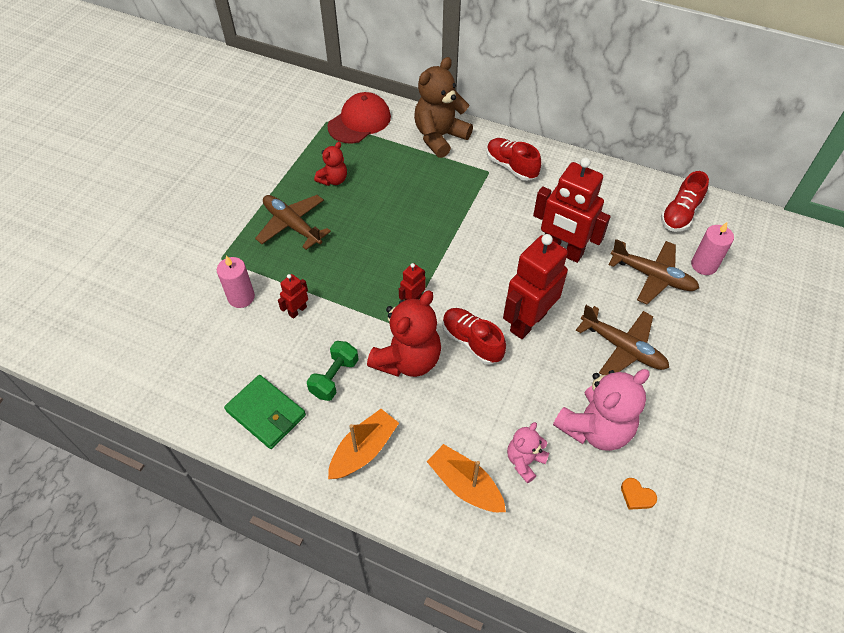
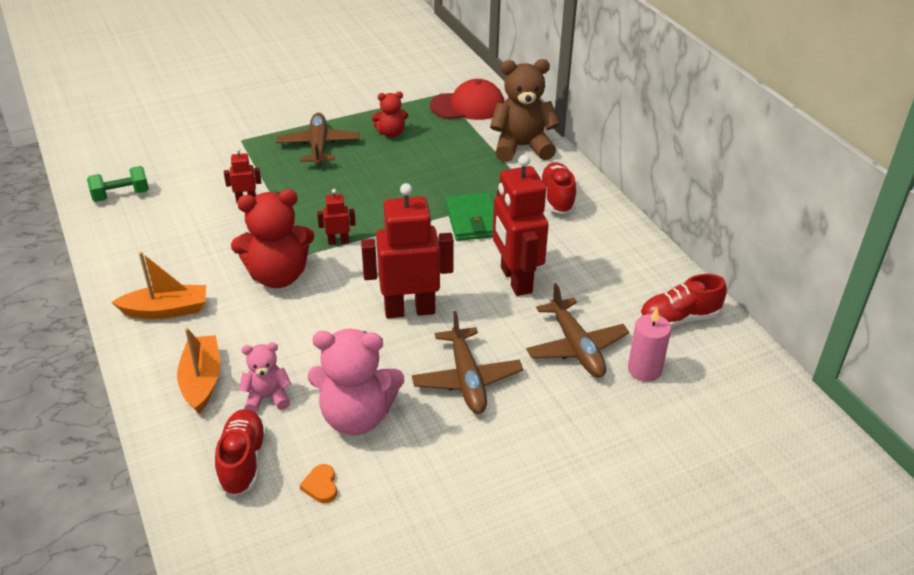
camera: 40 degrees right, 15 degrees down
pink candle [217,255,255,308] -> none
green wallet [224,375,306,449] -> green wallet moved to [445,192,494,241]
green dumbbell [307,341,359,401] -> green dumbbell moved to [87,166,149,202]
red shoe [442,308,506,365] -> red shoe moved to [215,409,267,496]

